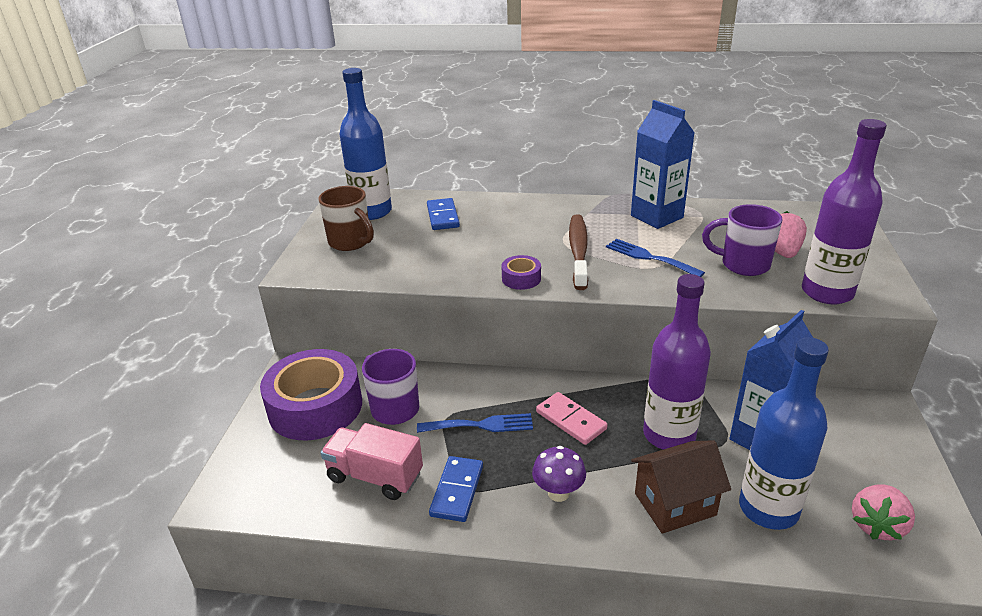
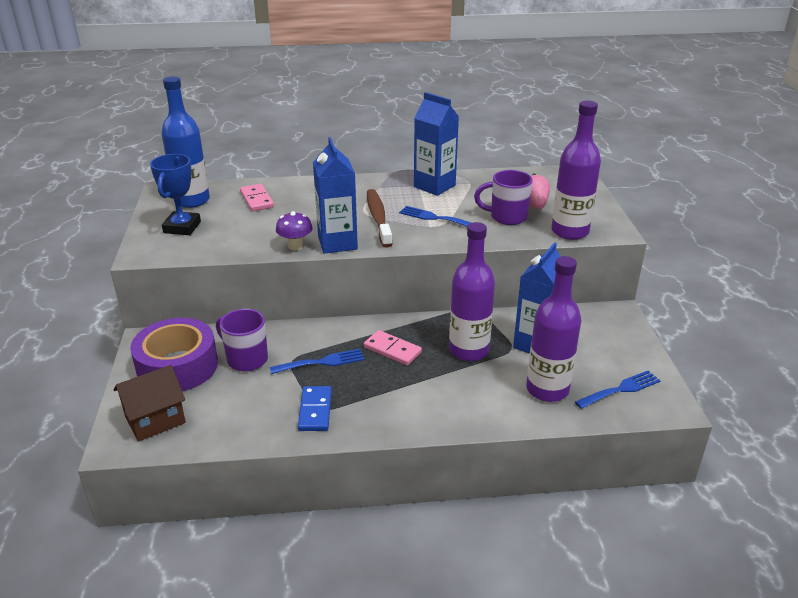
camera: 15 degrees left, 0 degrees up
brown mug [318,186,374,251] -> blue trophy [150,154,201,235]
pink truck [321,423,423,500] -> none
blue domino [427,198,460,230] -> pink domino [240,184,274,211]
purple tape [502,255,541,290] -> blue carton [313,137,358,254]
purple mushroom [532,446,586,502] -> purple mushroom moved to [276,211,313,251]
brown house [631,440,731,534] -> brown house moved to [113,365,186,442]
blue bottle [739,337,829,530] -> purple bottle [526,256,581,402]
pink strawberry [852,485,915,540] -> blue fork [575,371,661,409]

